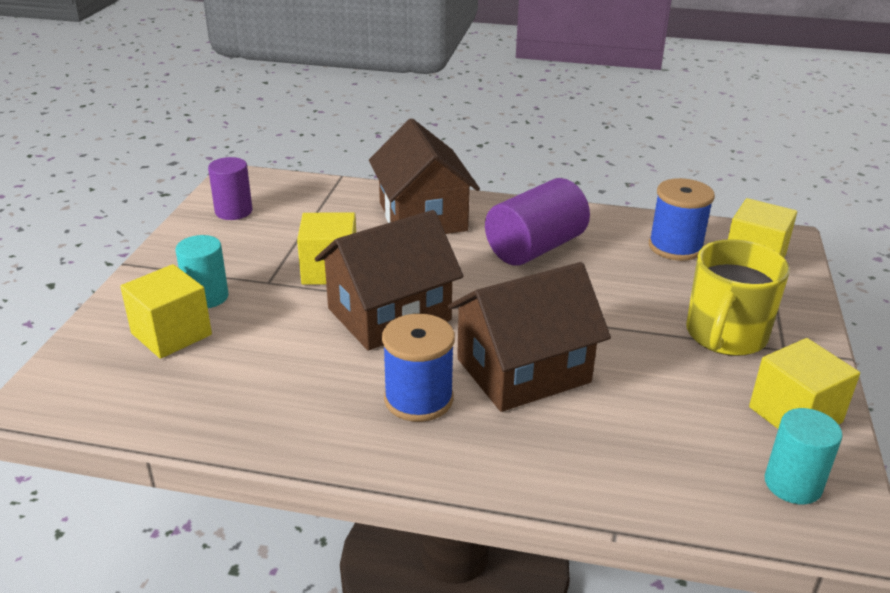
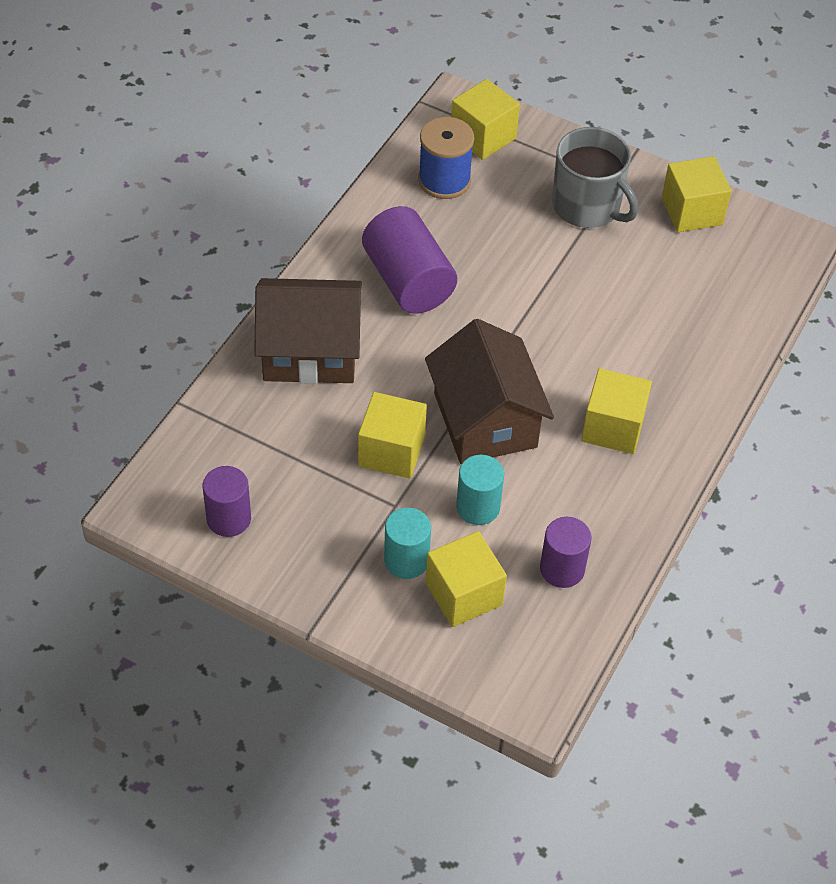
camera: 75 degrees left, 20 degrees up
blue spool [382,314,455,422] -> yellow cube [581,368,652,454]
brown house [448,262,611,412] -> none
yellow mug [686,239,790,356] -> grey mug [552,127,638,228]
turquoise cylinder [765,408,843,504] -> turquoise cylinder moved to [456,455,504,525]
none -> purple cylinder [540,517,591,588]

